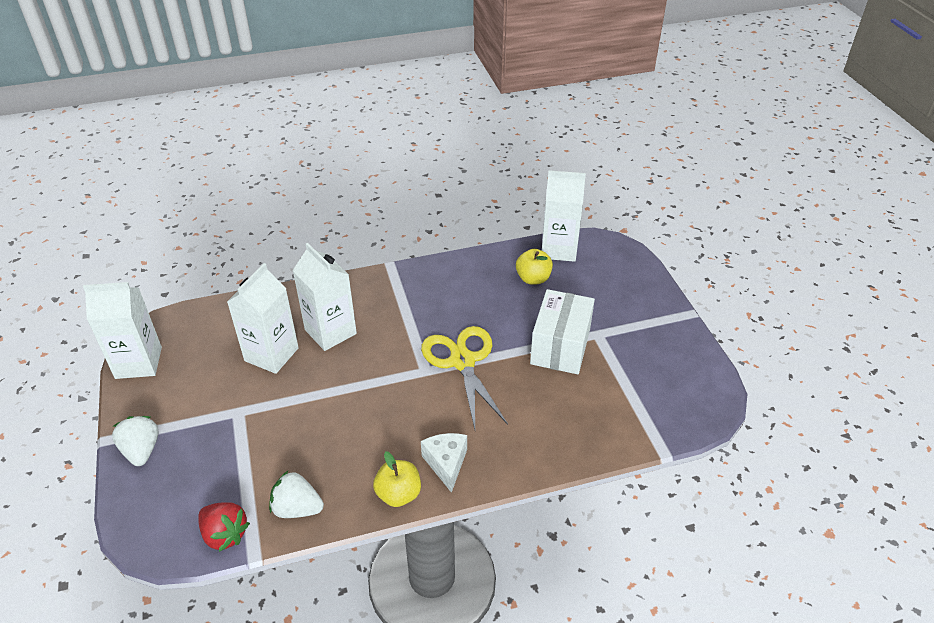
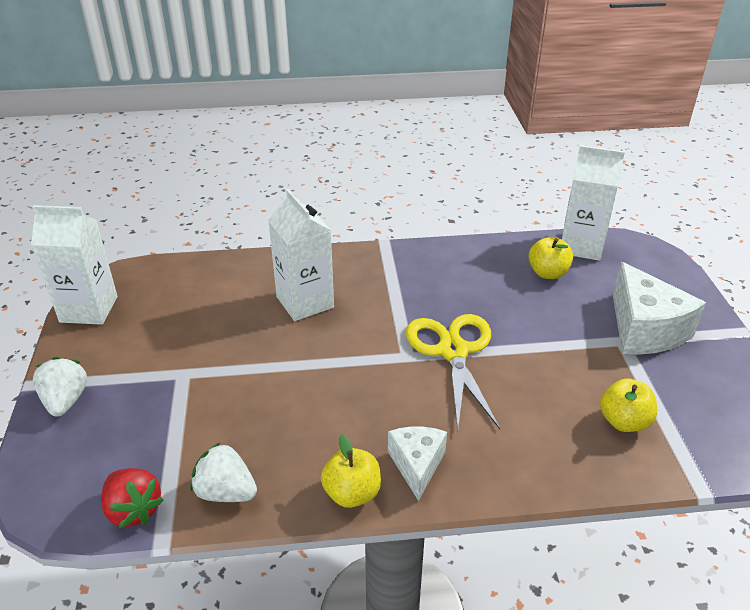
camera: 10 degrees right, 5 degrees down
white carton [227,263,299,374] -> none
white box [530,289,595,374] -> none
none -> yellow apple [600,378,657,432]
none -> white cheese [613,262,706,355]

